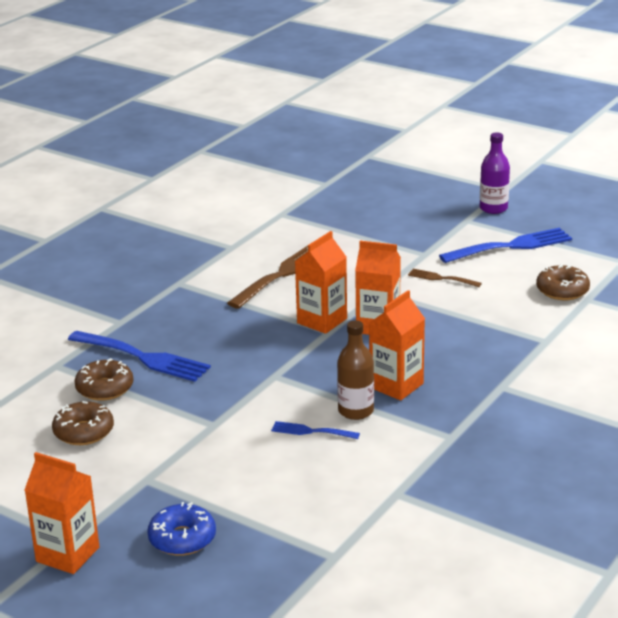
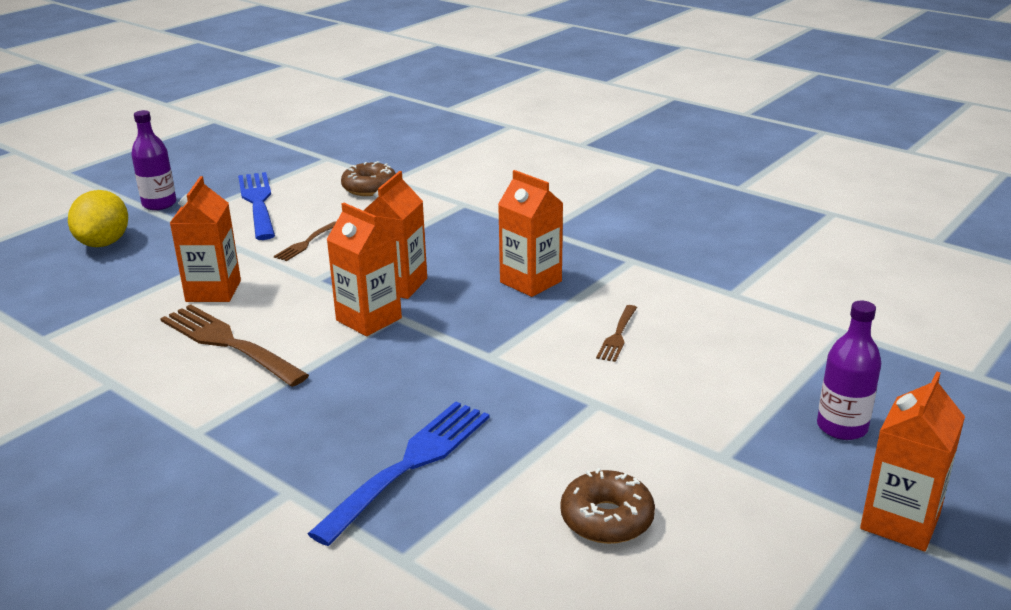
camera: 85 degrees left, 0 degrees up
brown donut [74,358,133,401] -> none
blue donut [147,502,216,556] -> purple bottle [817,301,881,440]
blue fork [271,421,360,439] -> brown fork [596,305,637,362]
brown bottle [337,320,374,420] -> none
none -> yellow lemon [68,190,128,247]
none -> orange carton [170,176,241,302]

